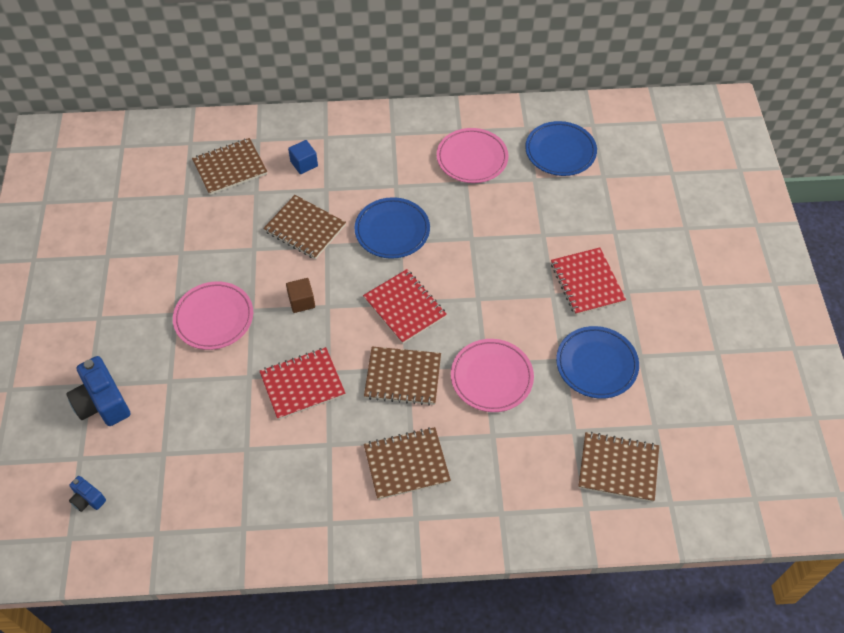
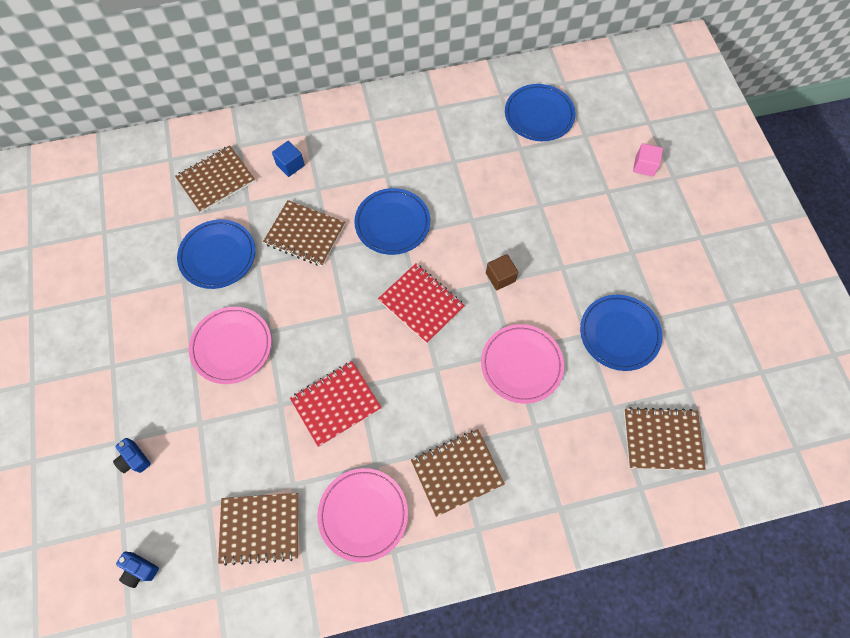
camera: 10 degrees left, 10 degrees up
blue camera [66,356,130,426] -> blue camera [113,438,151,473], size x0.52
brown cube [286,278,315,313] -> brown cube moved to [486,254,518,290]
brown notebook [364,346,441,406] -> brown notebook moved to [218,493,299,566]
pink plate [437,128,508,183] -> pink plate moved to [317,468,408,562]
red notebook [551,247,626,315] -> none
none -> blue plate [177,219,255,289]
none -> pink cube [633,143,663,177]

